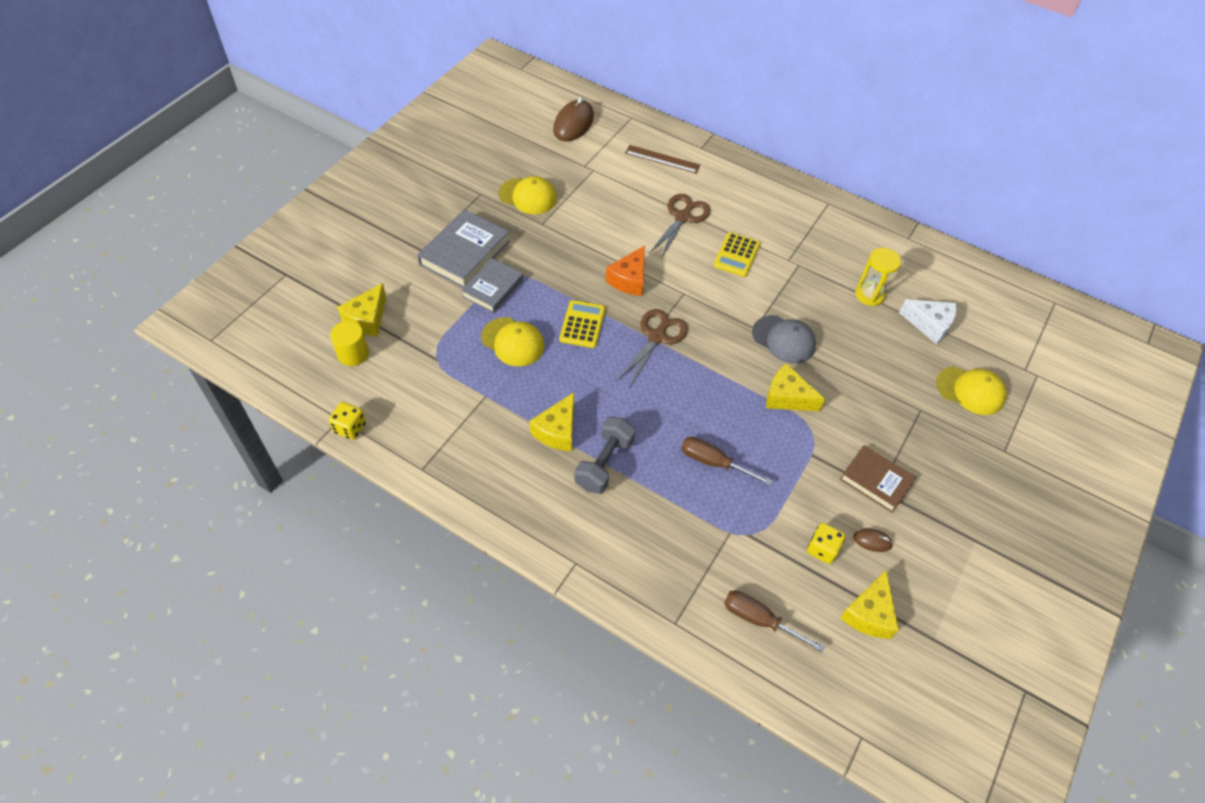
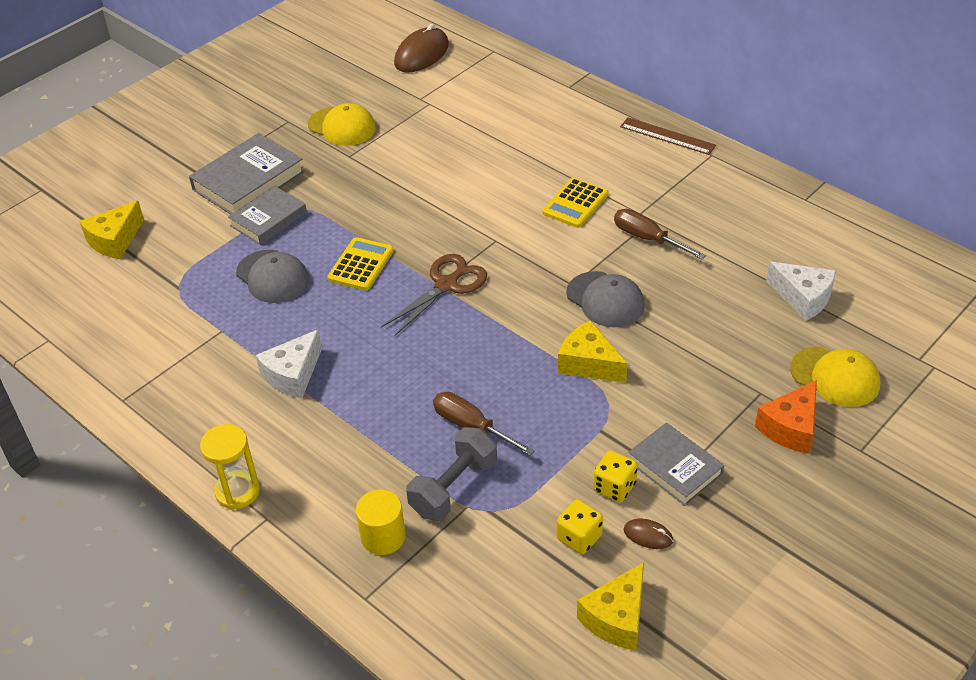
camera: 15 degrees right, 10 degrees down
yellow dice [329,402,366,440] -> yellow dice moved to [593,450,638,502]
yellow cylinder [330,321,369,366] -> yellow cylinder moved to [356,490,406,555]
yellow cap [481,317,544,366] -> grey cap [236,250,309,303]
yellow cheese [530,392,574,451] -> white cheese [256,329,322,398]
grey dumbbell [574,417,636,494] -> grey dumbbell moved to [406,427,497,521]
orange cheese [605,246,645,296] -> orange cheese moved to [755,380,817,454]
brown ruler [625,145,701,174] -> brown ruler moved to [620,117,716,155]
brown scissors [649,194,710,258] -> none
brown screwdriver [724,590,825,653] -> brown screwdriver moved to [614,209,706,259]
brown book [840,445,916,513] -> grey book [628,422,724,506]
yellow hourglass [855,248,901,306] -> yellow hourglass moved to [200,424,260,509]

